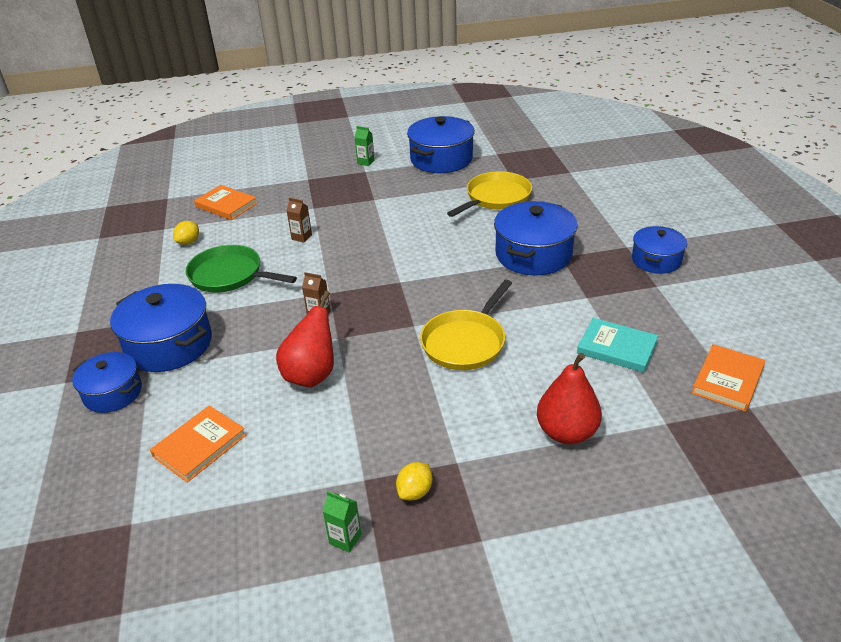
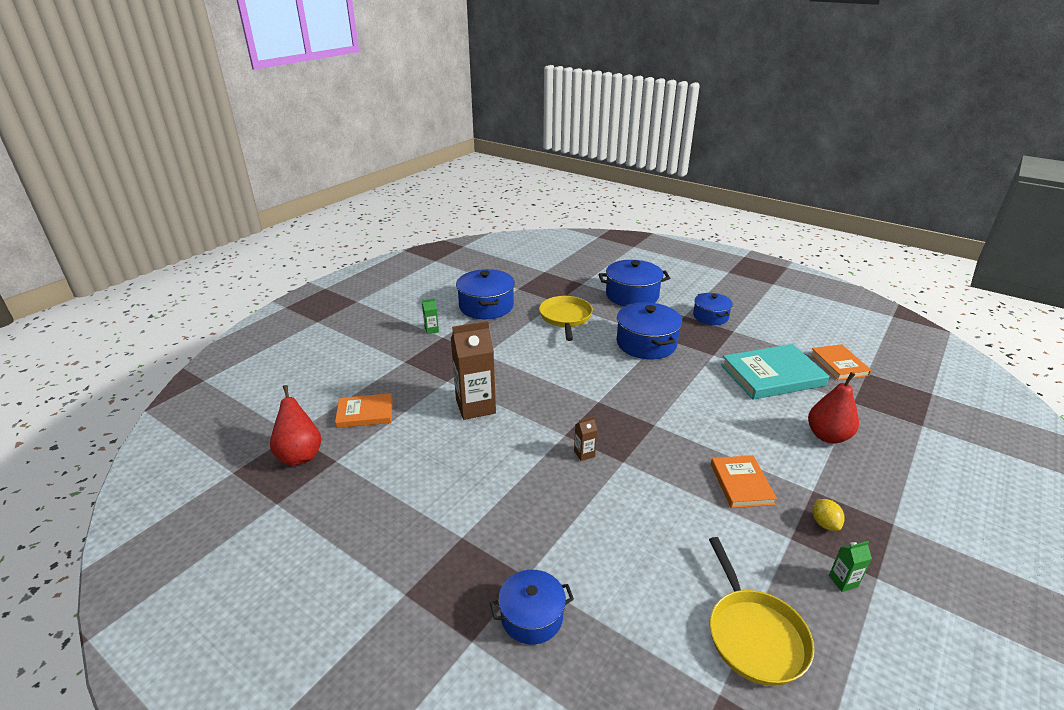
camera: 45 degrees left, 5 degrees down
blue pot [110,284,212,372] -> blue pot moved to [598,260,670,307]
orange book [150,405,246,483] -> orange book moved to [711,455,777,508]
yellow lemon [173,221,199,245] -> none
green pan [186,245,297,293] -> none
red pear [276,291,334,387] -> red pear moved to [270,385,321,465]
brown carton [286,198,312,242] -> brown carton [451,321,496,420], size x2.30
yellow pan [420,280,512,370] -> yellow pan moved to [709,537,814,686]
turquoise book [577,318,659,373] -> turquoise book [721,344,829,400], size x1.68

